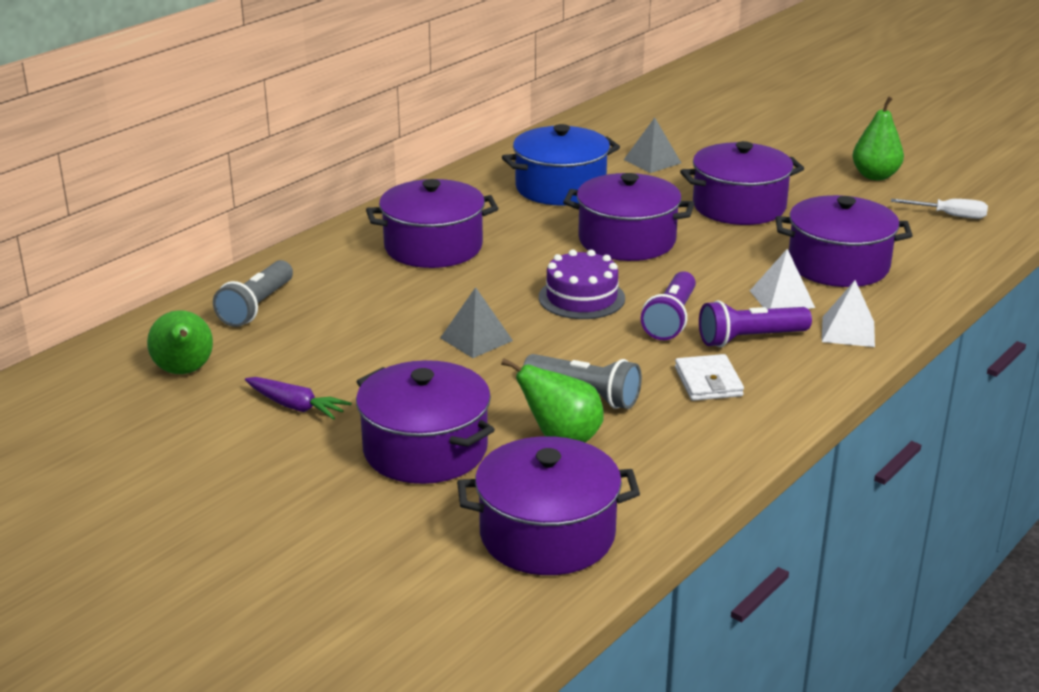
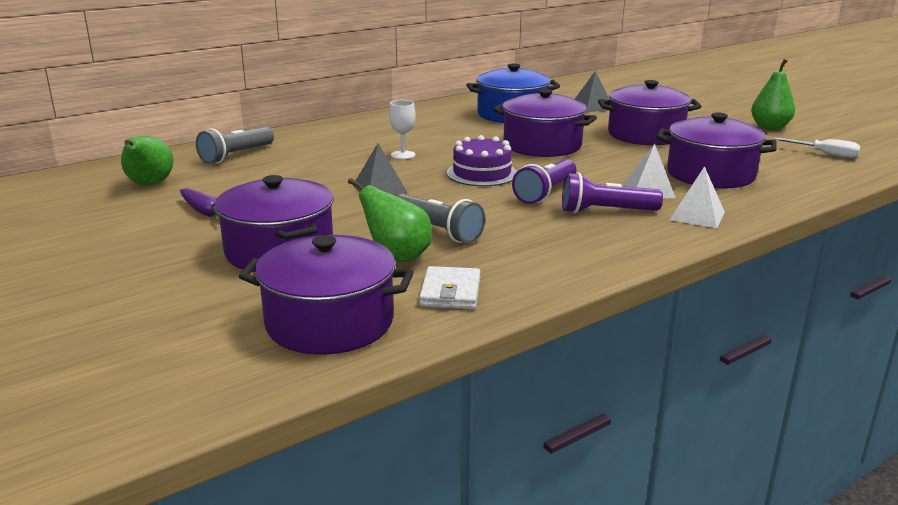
camera: 15 degrees right, 5 degrees down
purple pot [366,179,498,268] -> none
white wallet [675,354,744,401] -> white wallet moved to [419,266,480,309]
none -> white goblet [389,100,416,159]

